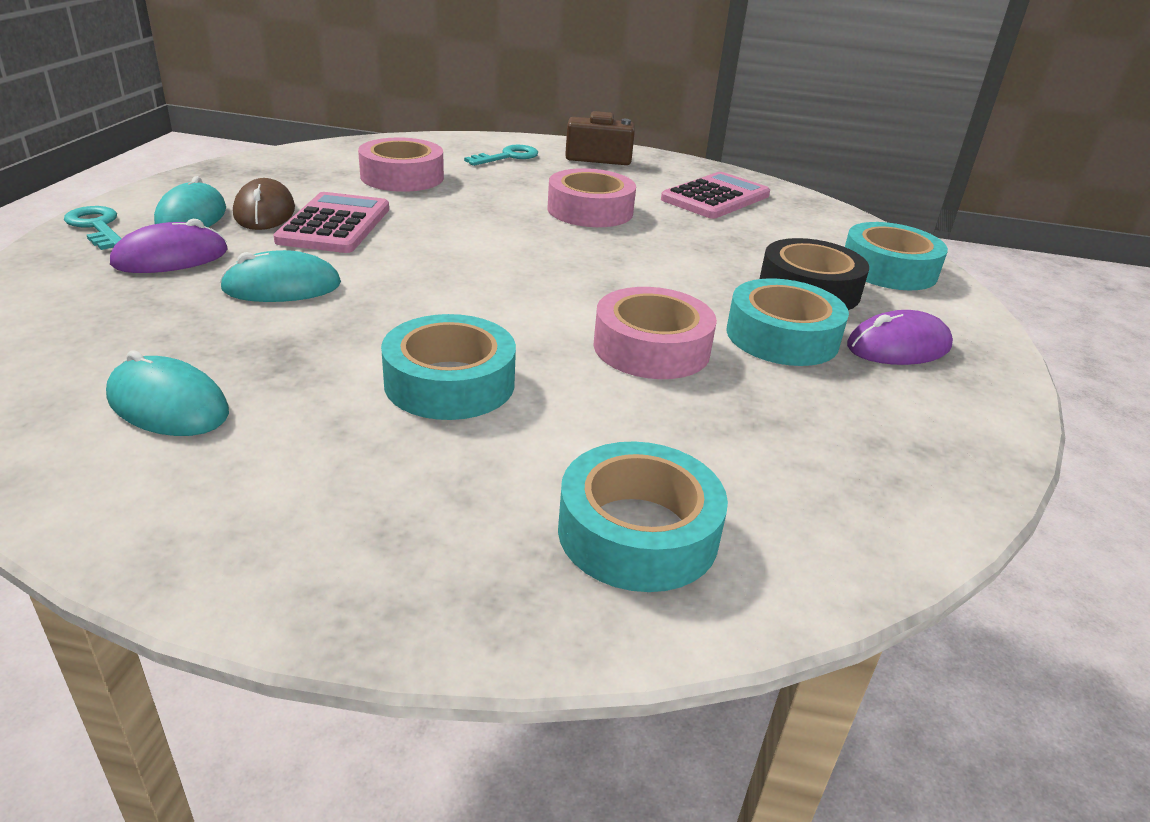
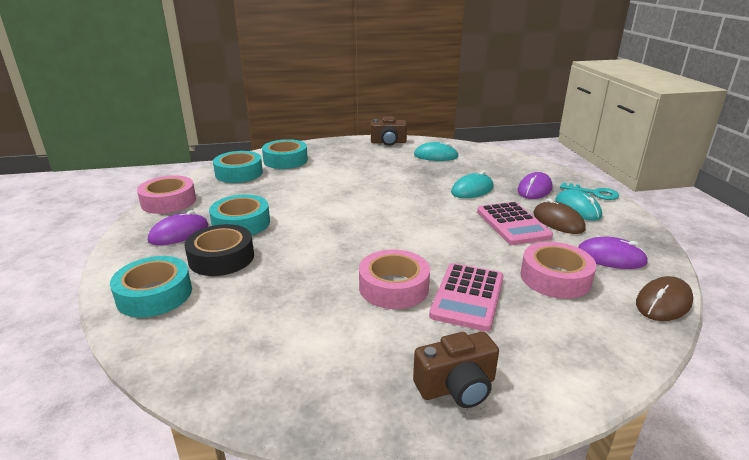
camera: 160 degrees right, 5 degrees down
turquoise tape [381,314,516,420] -> turquoise tape moved to [213,151,263,183]
turquoise key [464,145,538,166] -> none
pink tape [593,287,717,379] -> pink tape moved to [137,175,196,214]
pink calculator [661,172,770,219] -> pink calculator moved to [429,263,504,331]
none -> brown camera [371,116,407,146]
none -> purple mouse [578,237,649,269]
none -> brown mouse [636,276,693,321]

